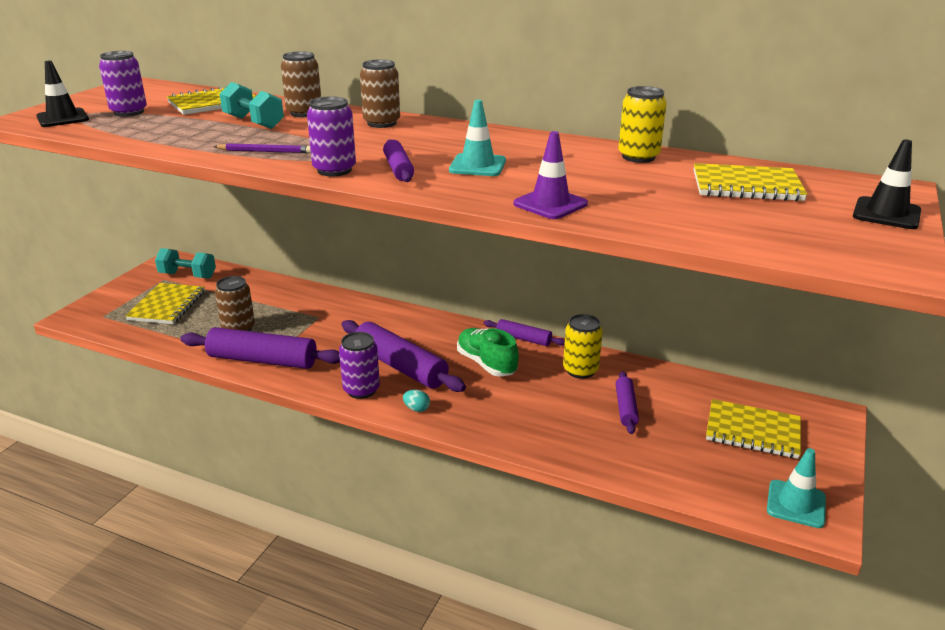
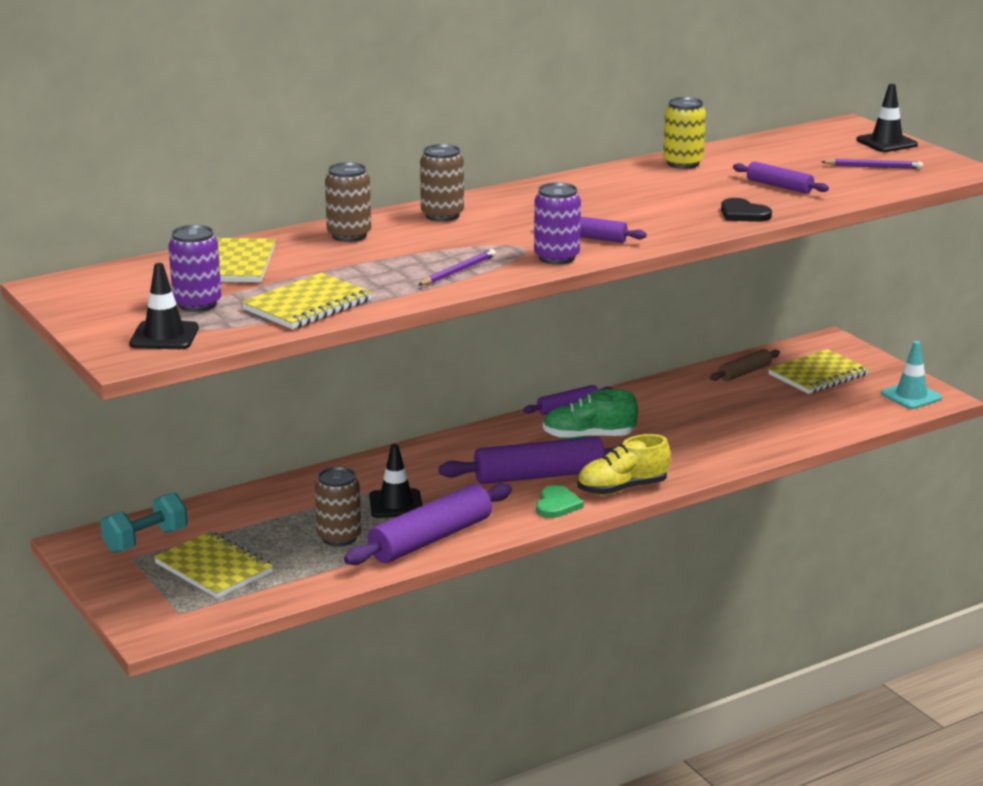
camera: 55 degrees left, 5 degrees down
turquoise dumbbell [220,82,284,129] -> none
purple can [339,332,380,399] -> green heart [536,485,584,518]
turquoise egg [403,390,430,412] -> yellow shoe [577,434,671,495]
turquoise traffic cone [449,100,506,176] -> none
purple traffic cone [513,131,588,219] -> black heart [721,198,772,222]
yellow can [563,314,603,379] -> none
purple rolling pin [616,371,639,434] -> purple rolling pin moved to [733,161,829,194]
yellow notebook [694,163,808,201] -> yellow notebook moved to [241,273,372,329]
none -> black traffic cone [369,444,423,518]
none -> brown rolling pin [710,349,780,381]
none -> purple pencil [821,159,923,169]

